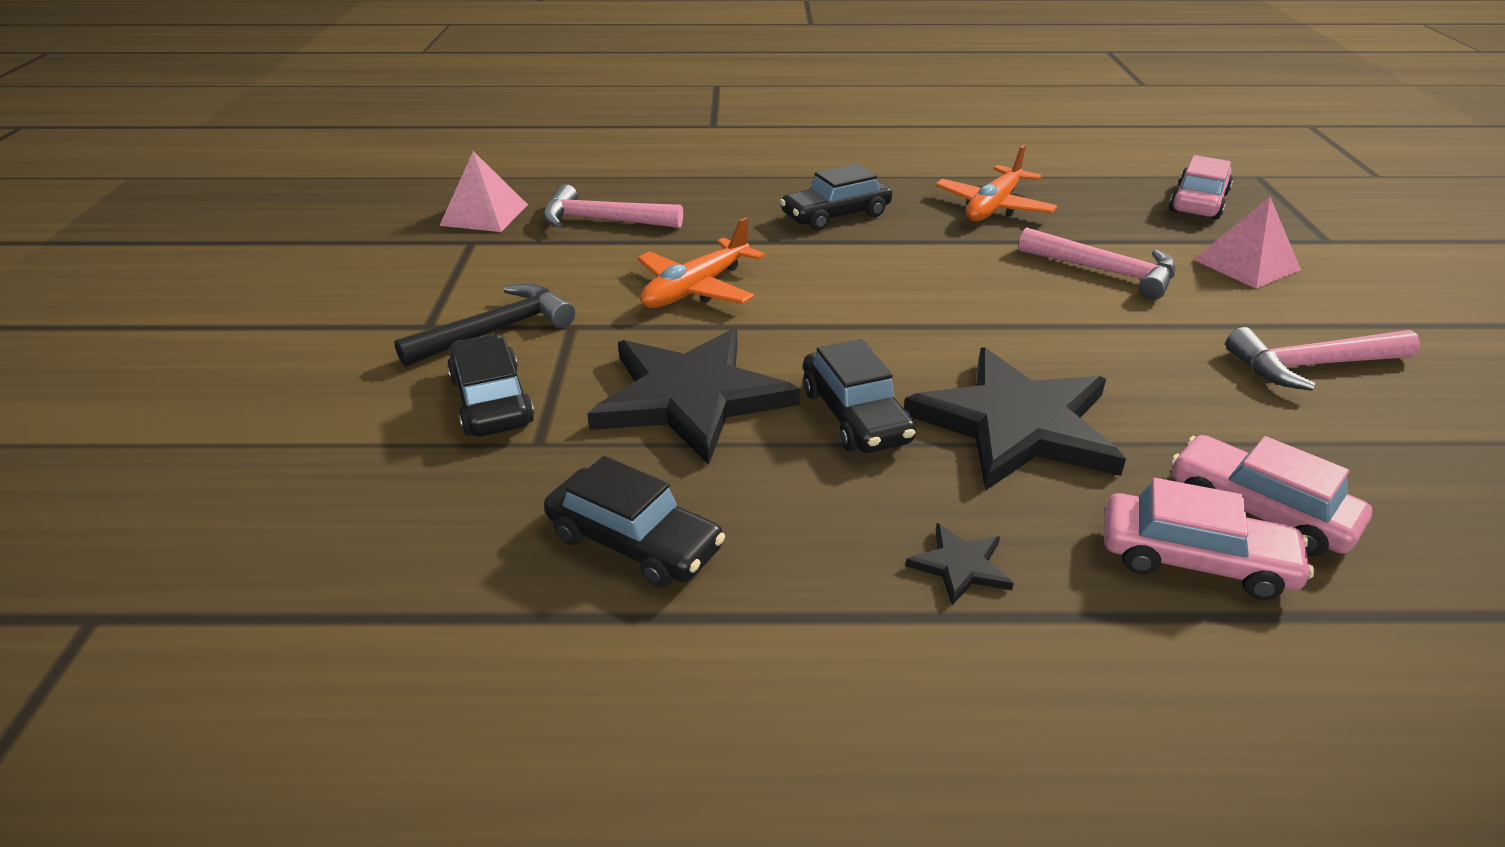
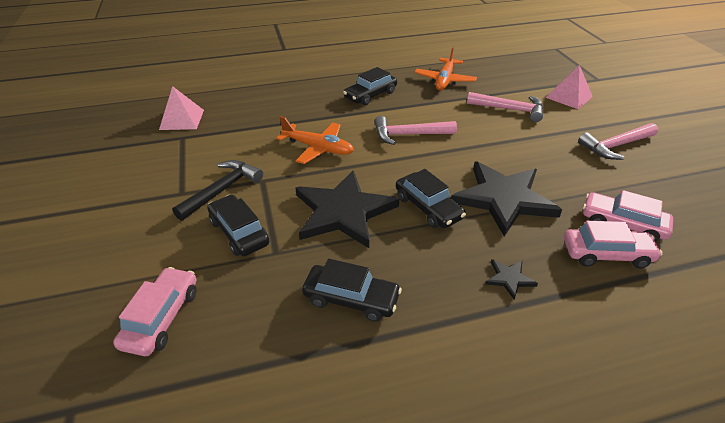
camera: 15 degrees left, 5 degrees up
pink hammer [543,184,683,228] -> pink hammer moved to [374,116,457,145]
orange plane [637,217,765,308] -> orange plane turned 90 degrees counterclockwise [276,116,354,164]
pink car [1169,155,1233,220] -> pink car moved to [113,267,197,356]

